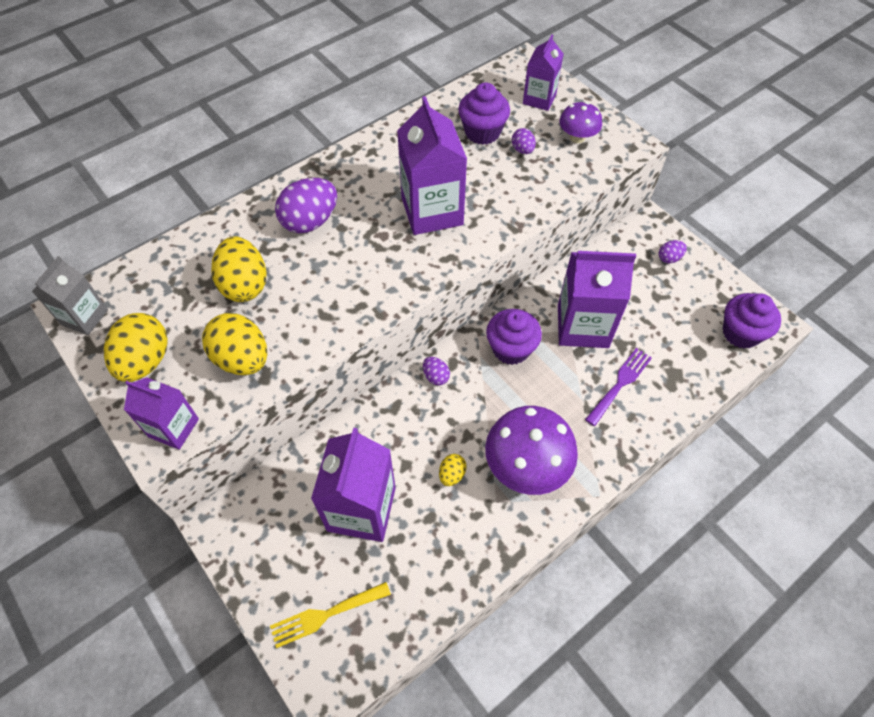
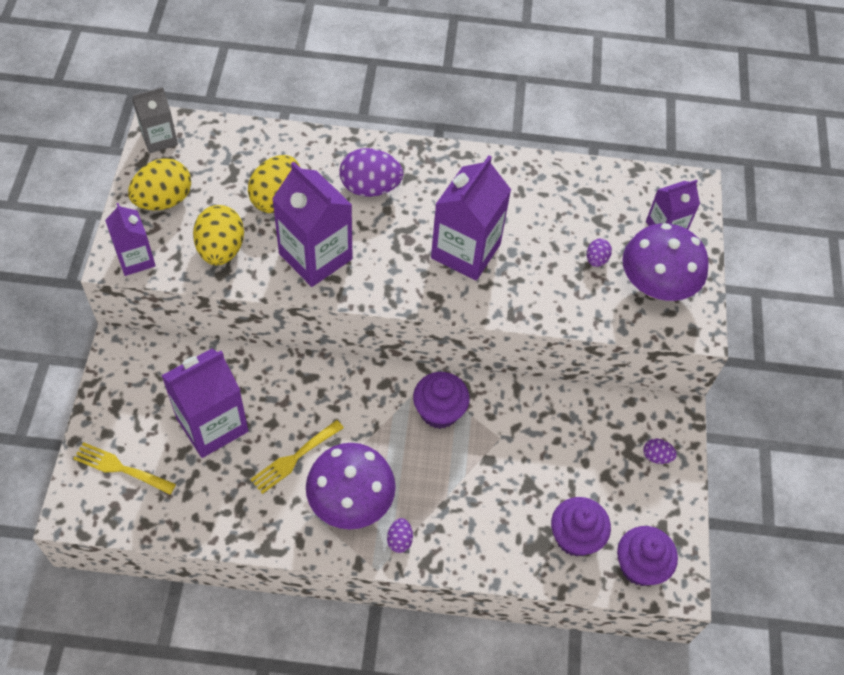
camera: 40 degrees right, 0 degrees up
purple egg [423,357,450,385] -> purple egg moved to [387,518,413,553]
yellow egg [439,454,467,486] -> yellow fork [250,420,344,494]
purple cupcake [458,83,510,145] -> purple cupcake moved to [551,497,611,557]
purple carton [558,251,636,348] -> purple carton moved to [272,162,353,287]
purple mushroom [559,102,602,143] -> purple mushroom [622,223,709,301], size x1.80
purple fork [585,348,652,426] -> none

